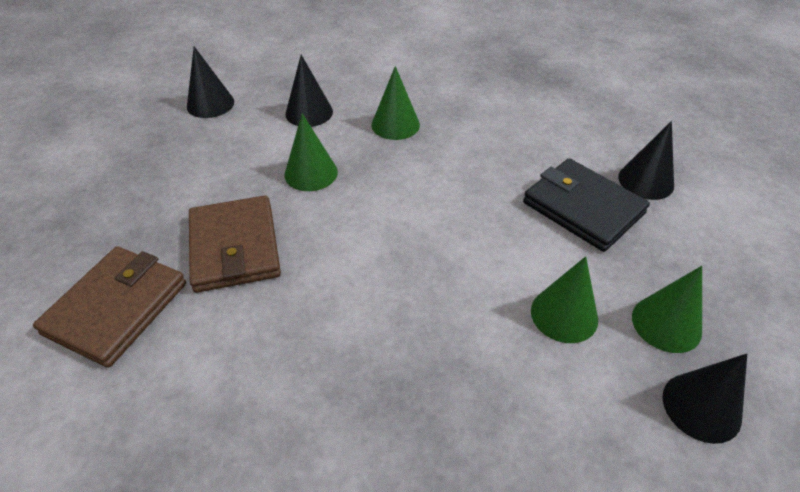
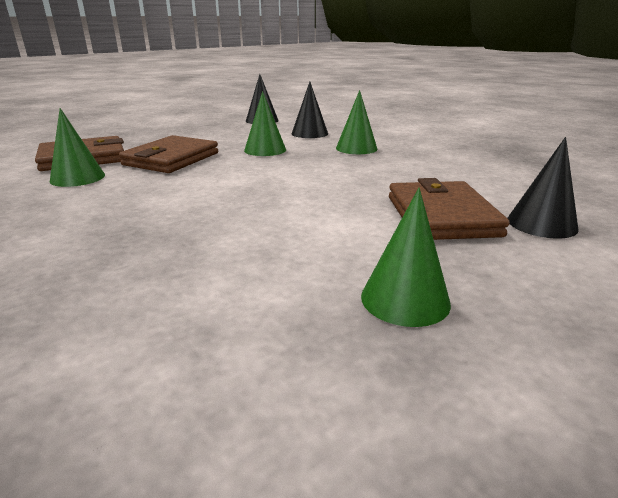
camera: 40 degrees right, 20 degrees down
black wallet [523,158,650,252] -> brown wallet [389,178,510,240]
green cone [531,256,598,343] -> green cone moved to [50,108,105,187]
black cone [662,354,747,444] -> none

